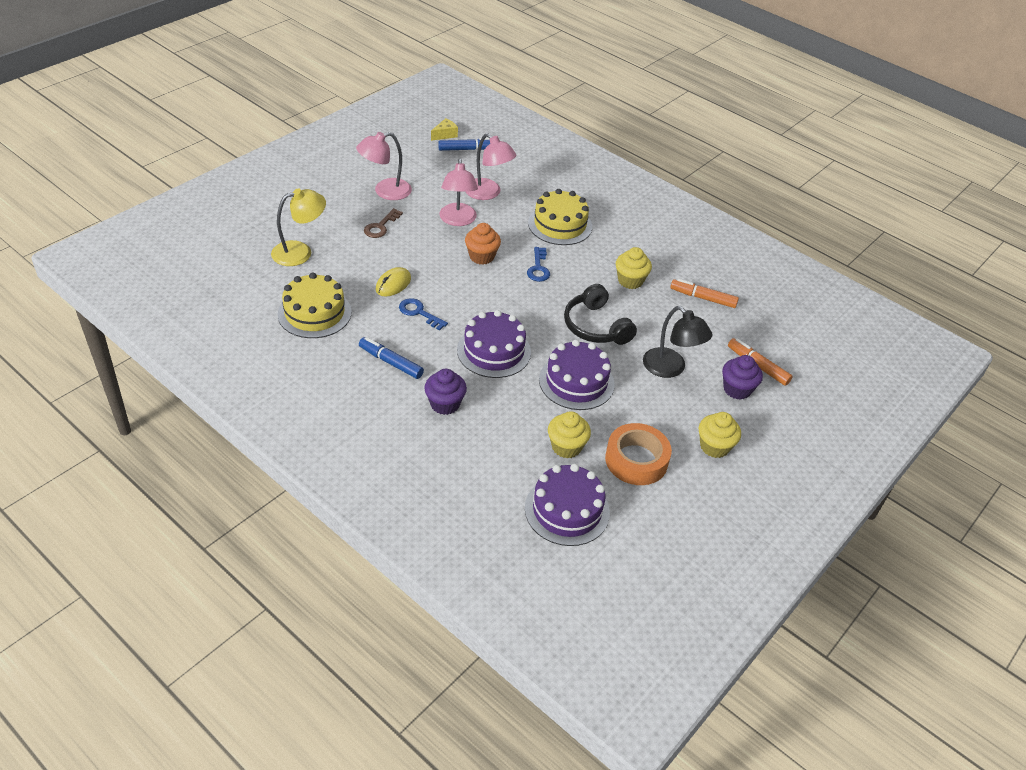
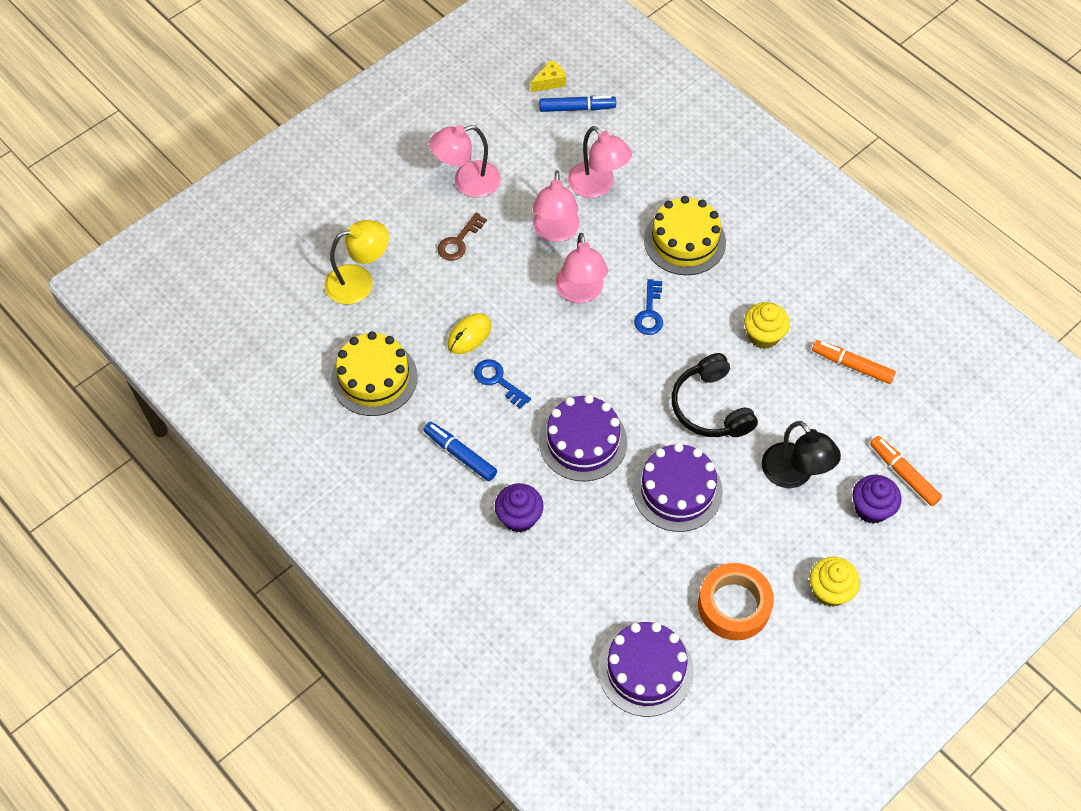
camera: 10 degrees right, 15 degrees up
orange cupcake [465,223,501,265] -> pink lamp [556,233,608,303]
yellow cupcake [548,411,591,458] -> none

